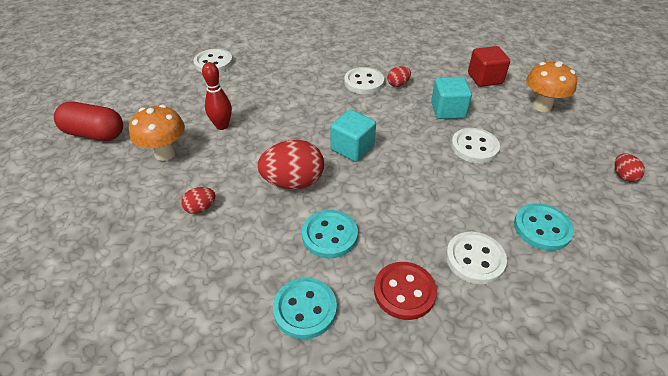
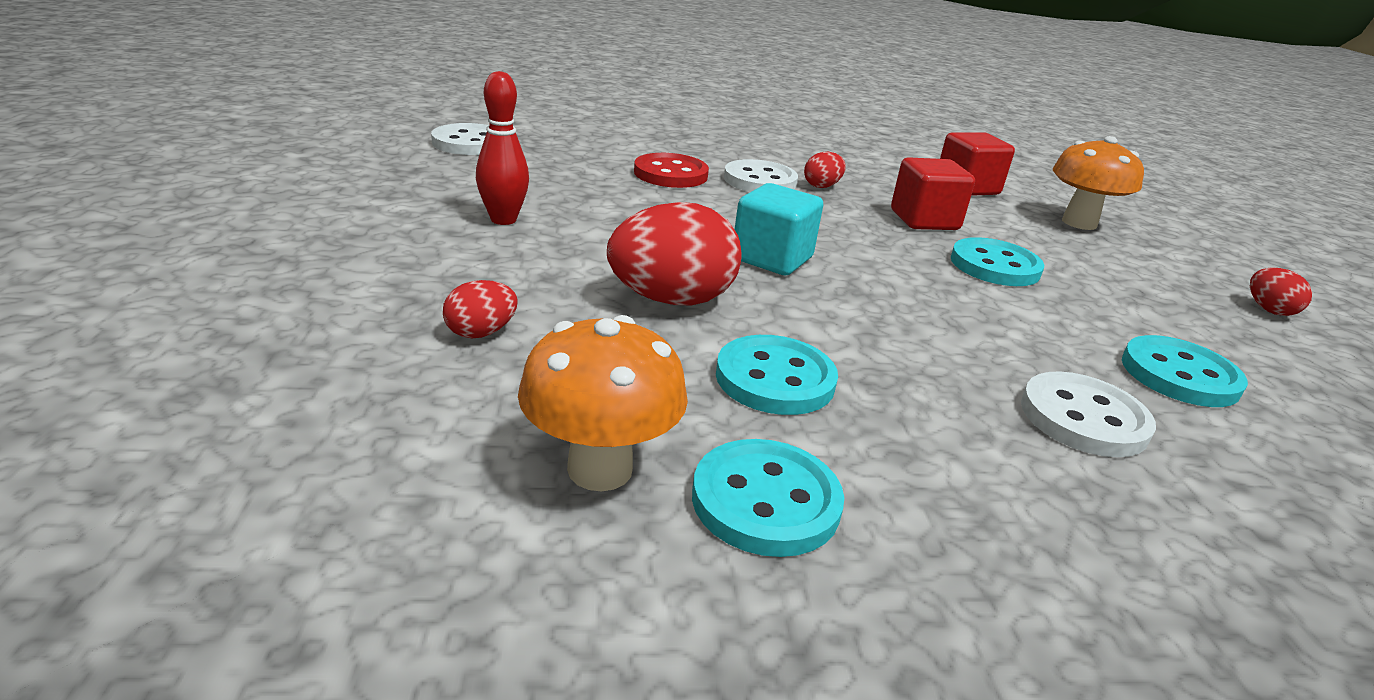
camera: 10 degrees left, 15 degrees down
red capsule [54,101,123,141] -> none
orange mushroom [129,105,185,161] -> orange mushroom moved to [518,315,688,491]
red button [374,262,437,320] -> red button moved to [634,153,709,188]
turquoise cube [431,77,472,119] -> red cube [891,157,975,230]
white button [451,128,500,163] -> turquoise button [951,237,1044,286]

